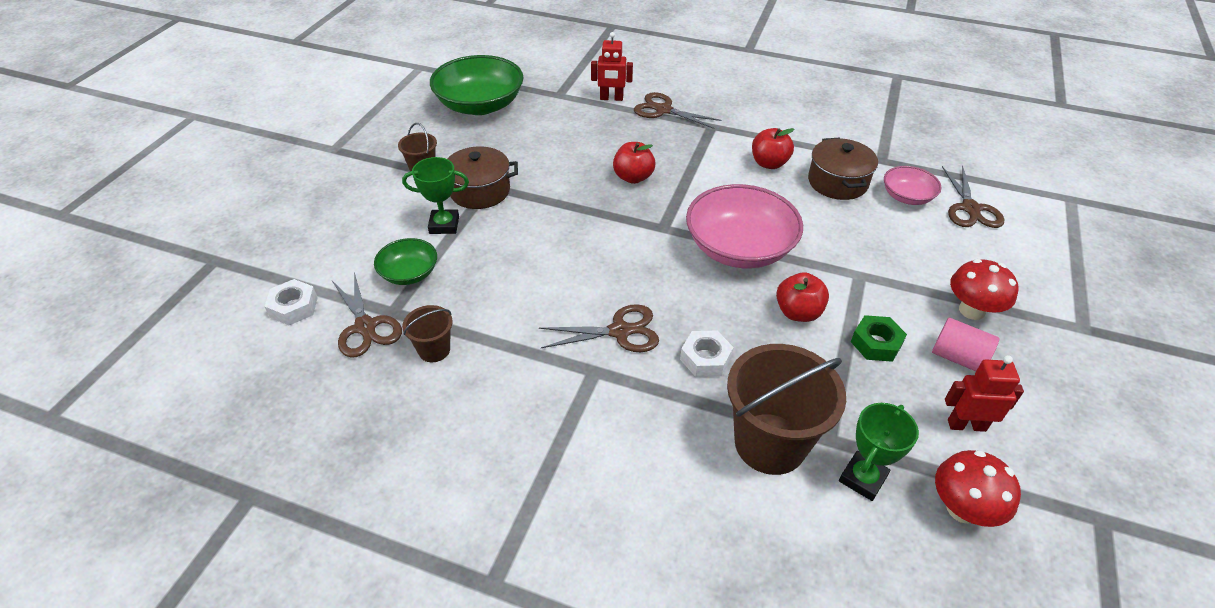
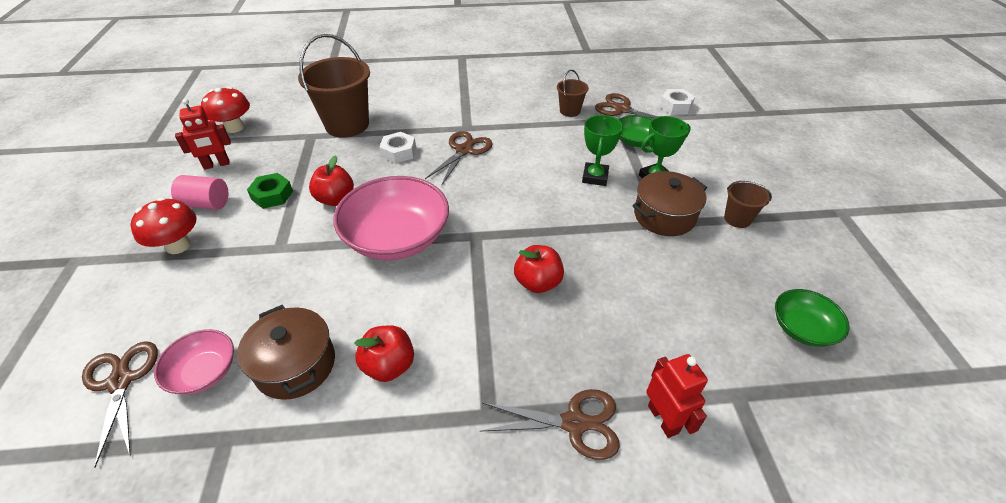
camera: 155 degrees right, 0 degrees up
green bowl [430,55,523,115] -> green bowl [775,289,850,347], size x0.53
brown scissors [539,304,659,352] -> brown scissors turned 150 degrees clockwise [425,131,493,186]
red robot [591,32,633,101] -> red robot turned 90 degrees clockwise [646,354,708,438]
green trophy [839,403,919,501] -> green trophy moved to [582,115,623,186]

